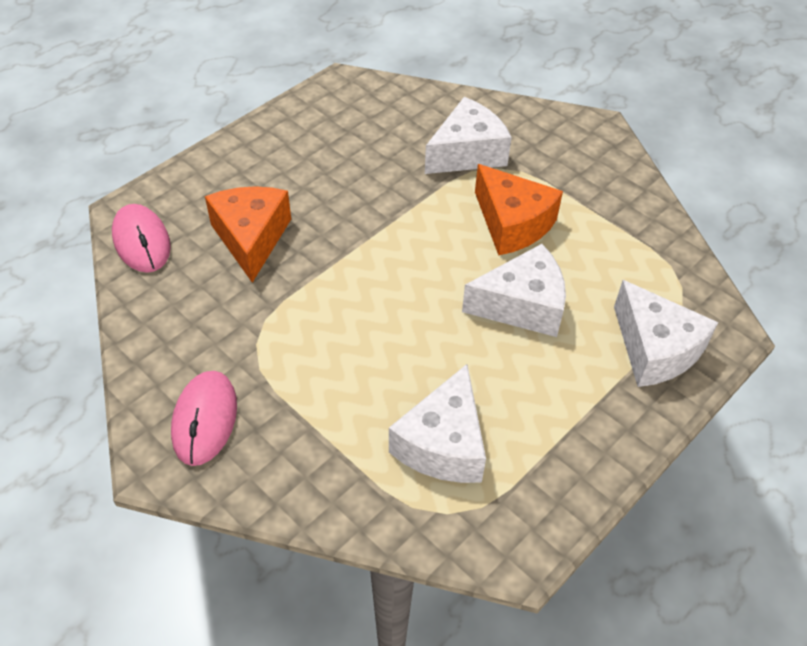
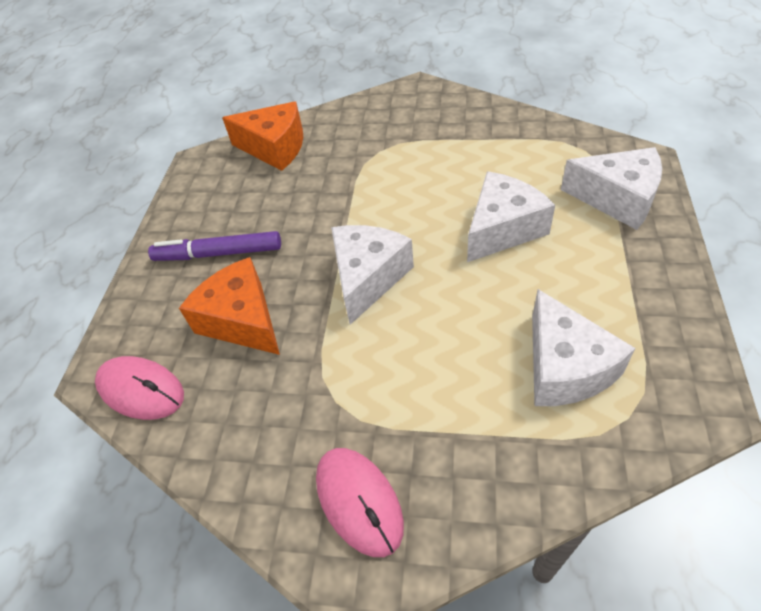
camera: 30 degrees left, 0 degrees up
white cheese [425,97,512,174] -> white cheese moved to [331,225,414,325]
orange cheese [475,164,563,255] -> orange cheese moved to [222,101,303,171]
none -> purple marker [148,231,281,261]

